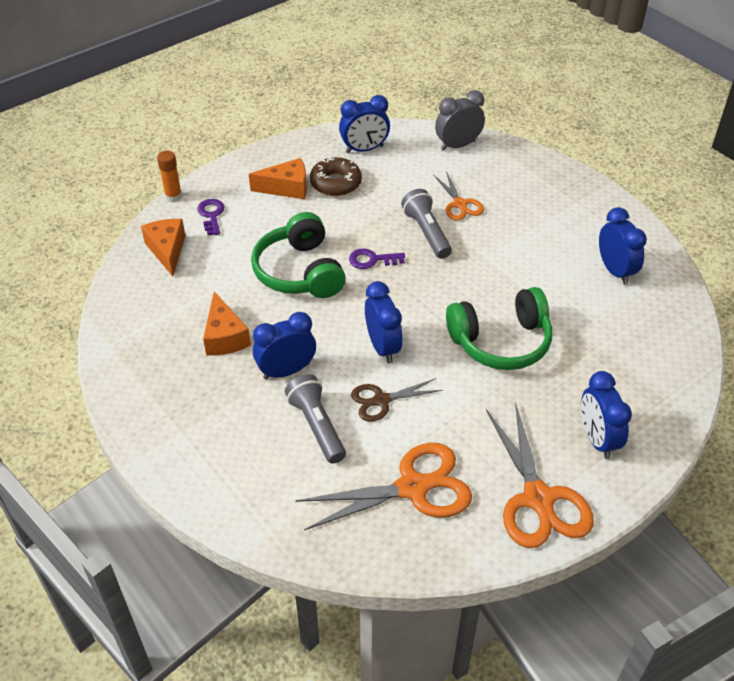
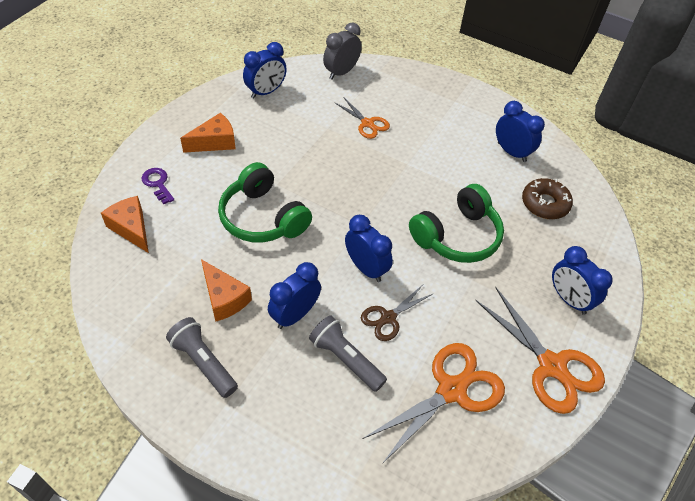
camera: 25 degrees left, 5 degrees up
orange glue stick [157,151,182,202] -> none
brown donut [310,157,362,196] -> brown donut moved to [522,178,573,219]
purple key [349,248,405,269] -> none
grey flashlight [401,189,452,259] -> grey flashlight moved to [166,317,238,398]

